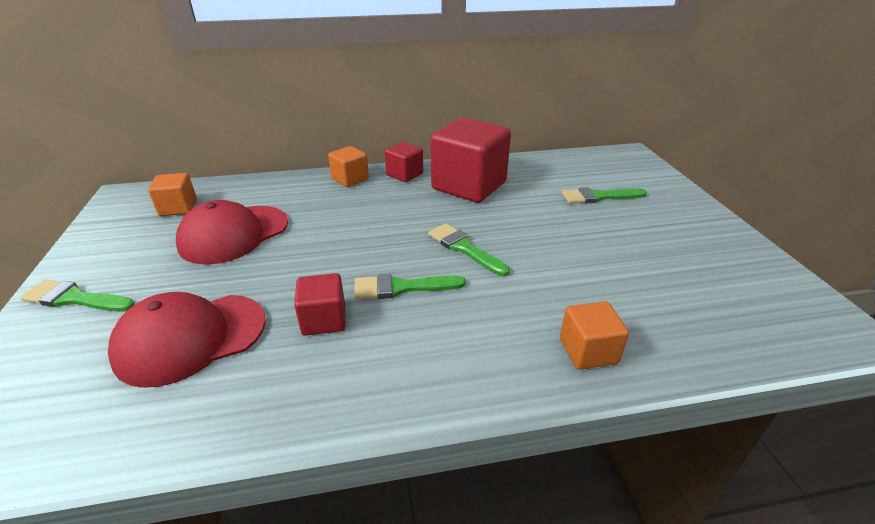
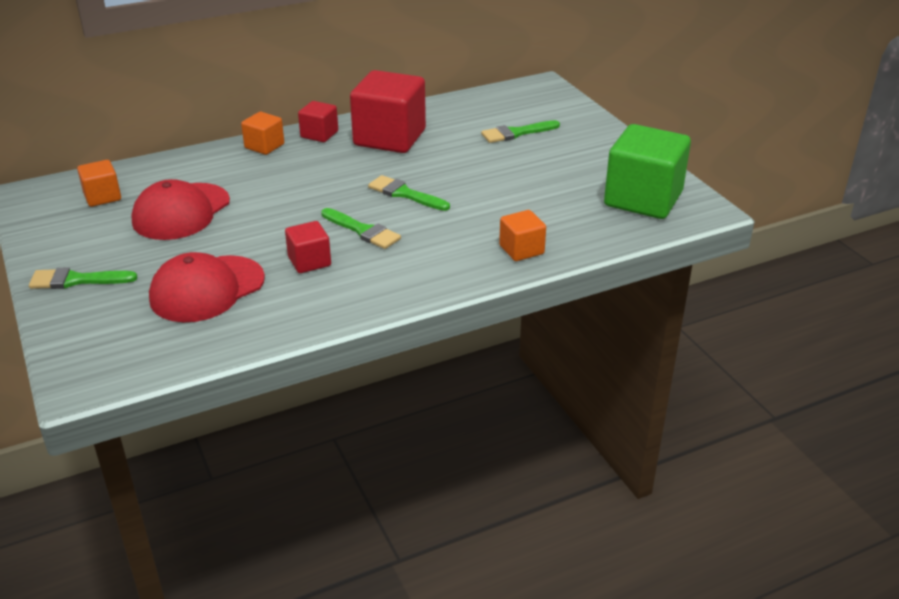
camera: 15 degrees left, 0 degrees up
green brush [354,274,466,299] -> green brush turned 120 degrees counterclockwise [321,208,401,249]
none -> green cube [604,124,691,219]

